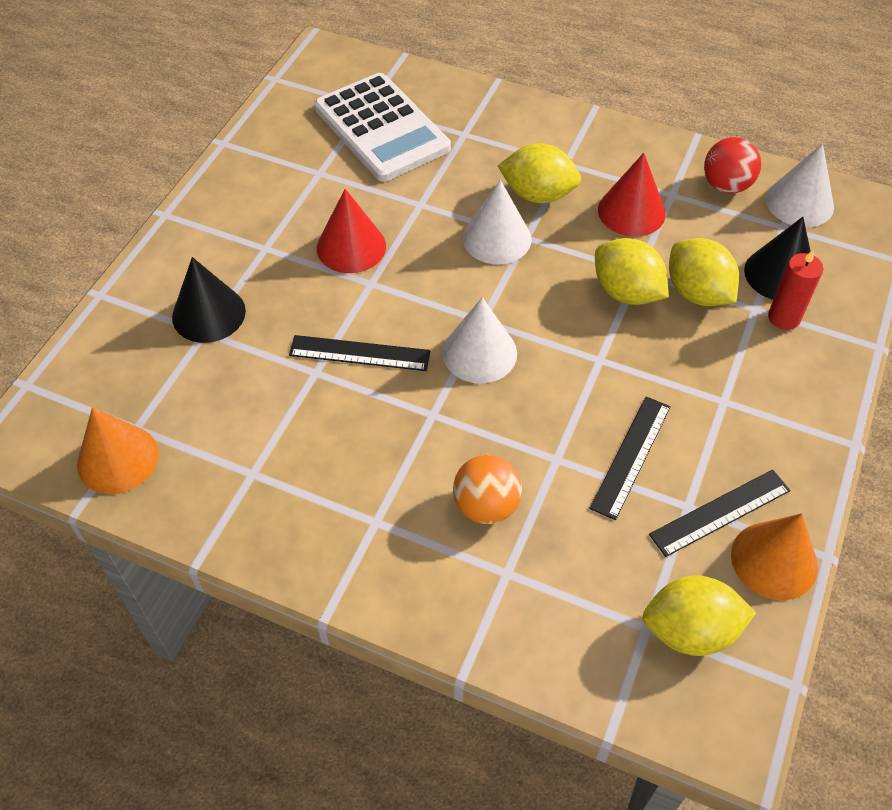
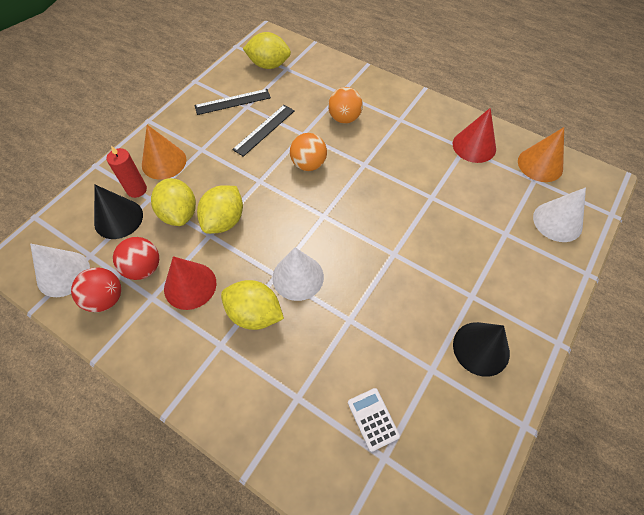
camera: 170 degrees left, 5 degrees up
black cone [172,257,246,343] -> black cone moved to [453,322,510,377]
black ruler [289,335,430,371] -> none
white calculator [314,73,451,182] -> white calculator [348,388,400,452], size x0.42
red cone [317,189,386,273] -> red cone moved to [453,108,496,163]
white cone [442,297,517,384] -> white cone moved to [533,187,586,242]
yellow lemon [595,238,669,305] -> yellow lemon turned 60 degrees clockwise [197,185,243,234]
orange cone [731,513,818,600] -> orange cone moved to [142,125,186,180]
none -> red ball [113,237,159,280]
none -> orange ball [290,133,327,171]

